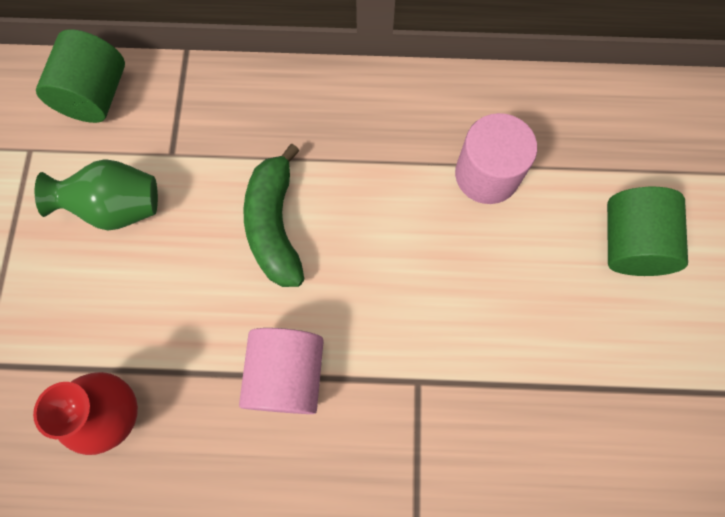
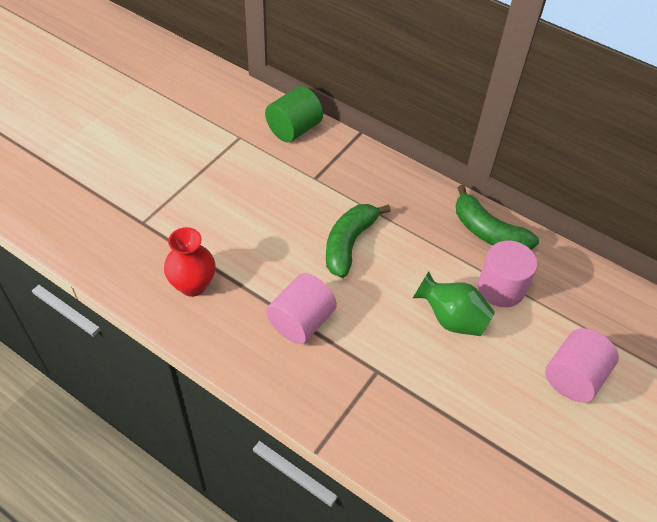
camera: 30 degrees right, 20 degrees down
green vase [35,159,158,231] -> green vase moved to [413,272,495,336]
green cylinder [607,187,688,276] -> pink cylinder [545,328,619,402]
none -> green banana [456,185,539,250]

